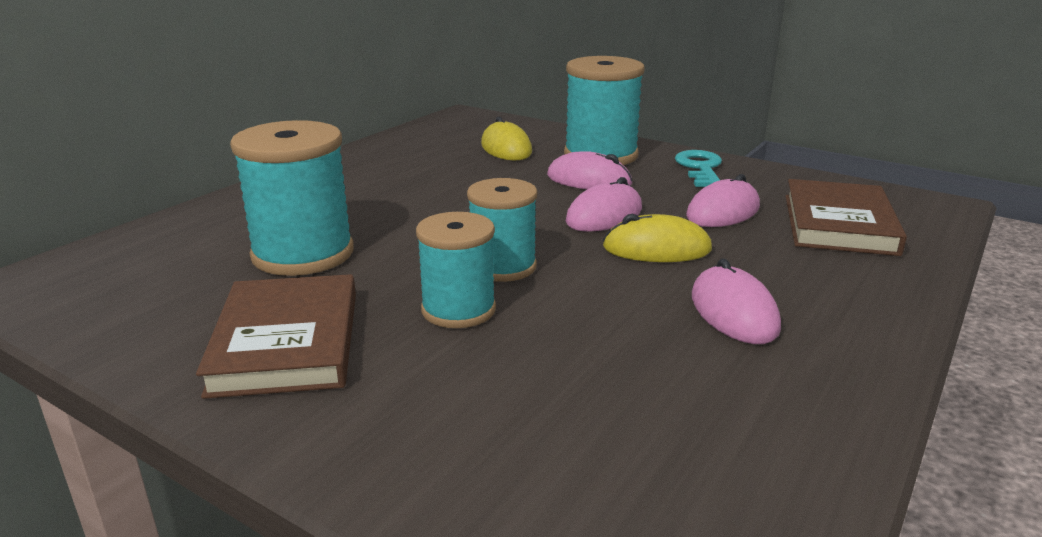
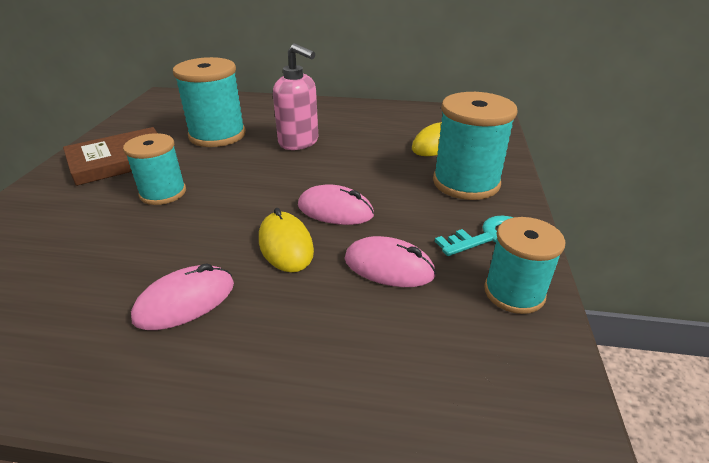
camera: 65 degrees right, 10 degrees up
turquoise spool [467,178,537,282] -> turquoise spool moved to [484,217,565,314]
pink mouse [547,151,632,189] -> none
brown book [786,179,907,256] -> none
none -> pink soap dispenser [273,43,318,150]

